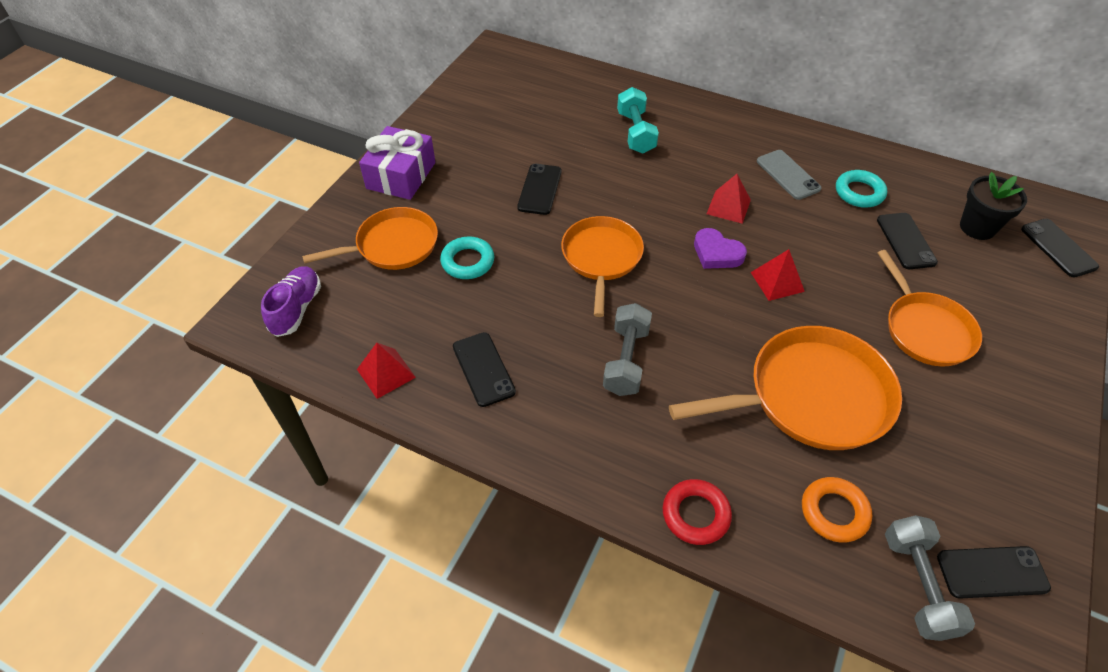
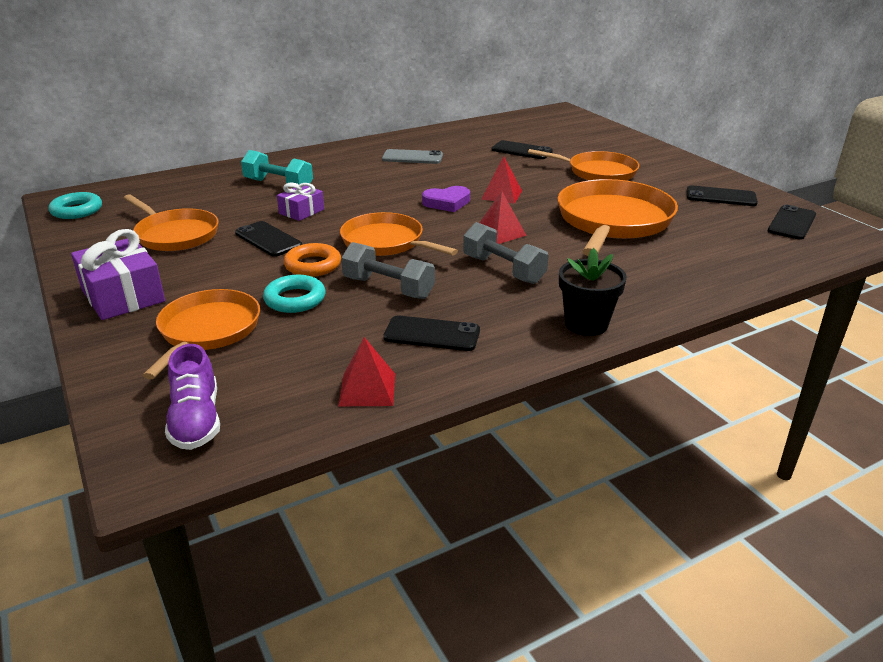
camera: 55 degrees left, 20 degrees down
purple shoe [261,266,321,337] -> purple shoe turned 150 degrees counterclockwise [165,344,220,450]
red ring [663,479,732,545] -> none
red pyramid [707,174,751,224] -> red pyramid moved to [479,191,527,244]
orange ring [802,477,872,543] -> orange ring moved to [284,243,341,277]
turquoise ring [836,170,887,208] -> turquoise ring moved to [48,192,102,219]
grey dumbbell [885,515,975,641] -> grey dumbbell moved to [341,242,435,299]
black flower pot [960,172,1027,240] -> black flower pot moved to [559,248,627,336]
black phone [1021,219,1099,277] -> black phone moved to [687,185,758,206]
none -> orange pan [124,194,219,251]
none -> purple gift [277,183,324,221]

